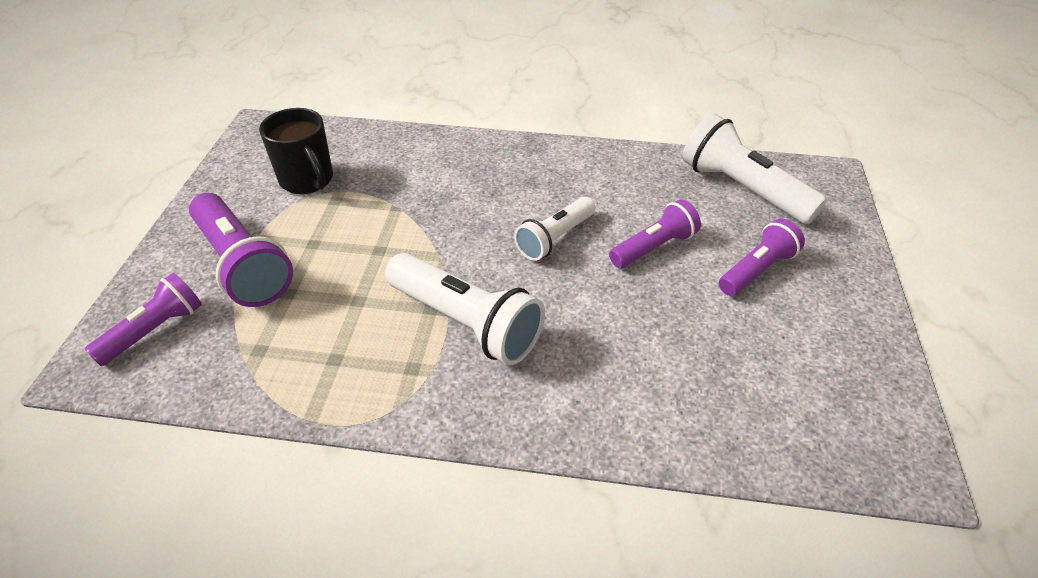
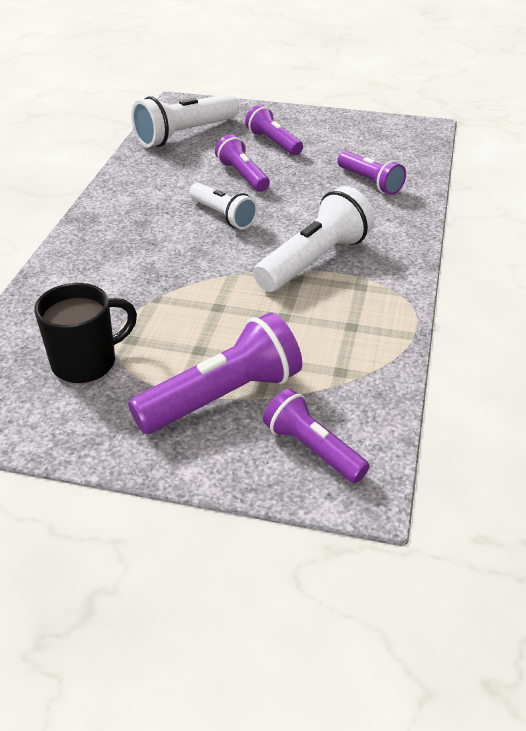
camera: 85 degrees left, 5 degrees down
none -> purple flashlight [337,151,406,195]

